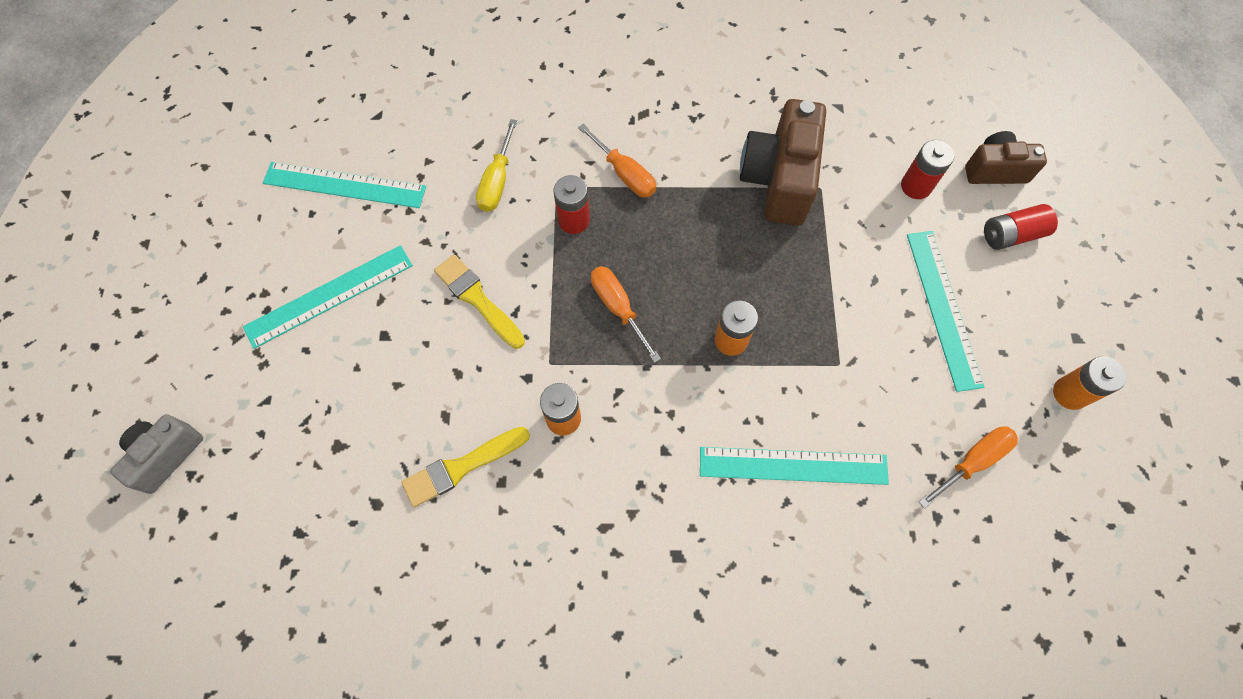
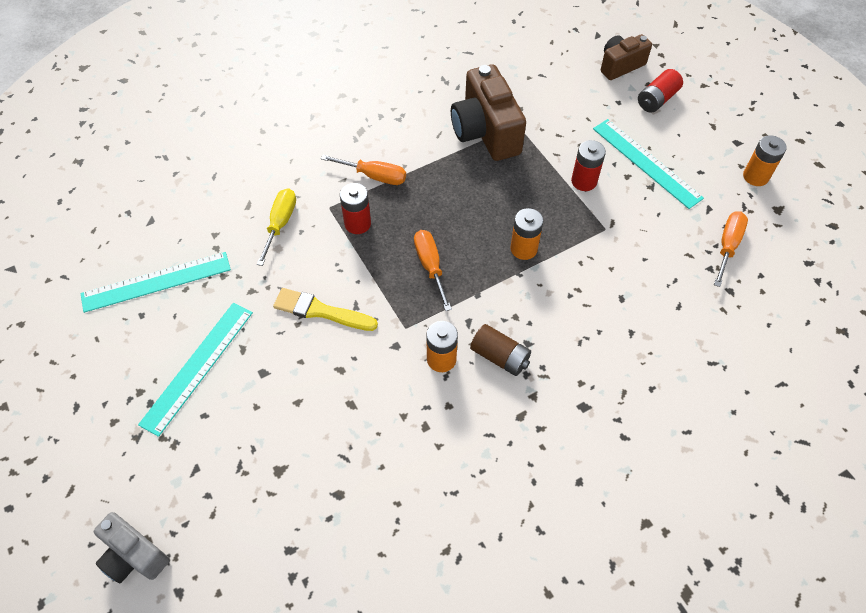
camera: 30 degrees left, 10 degrees down
grey camera [110,414,203,494] -> grey camera turned 60 degrees counterclockwise [94,512,170,583]
yellow brush [401,427,530,507] -> none
yellow screwdriver [476,119,517,212] -> yellow screwdriver turned 150 degrees counterclockwise [257,188,296,266]
orange screwdriver [591,266,661,363] -> orange screwdriver turned 45 degrees clockwise [414,230,452,311]
turquoise ruler [700,447,889,485] -> none
red battery [901,140,955,199] -> red battery moved to [571,140,606,191]
none -> brown battery [470,324,531,376]

